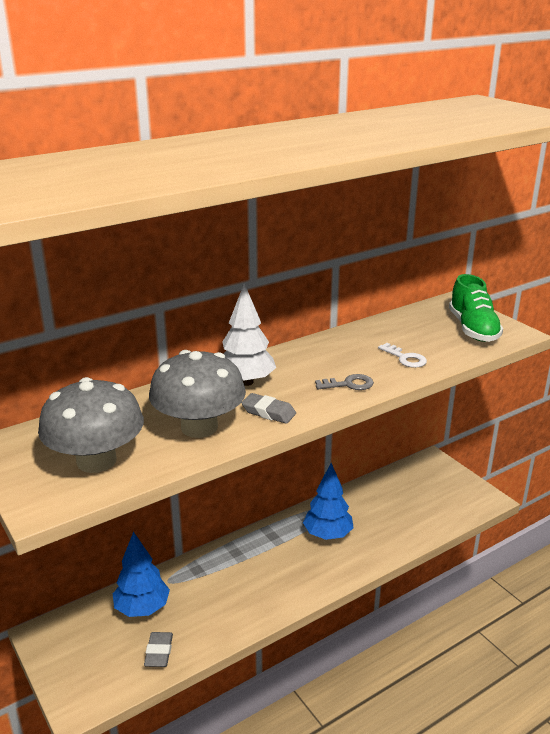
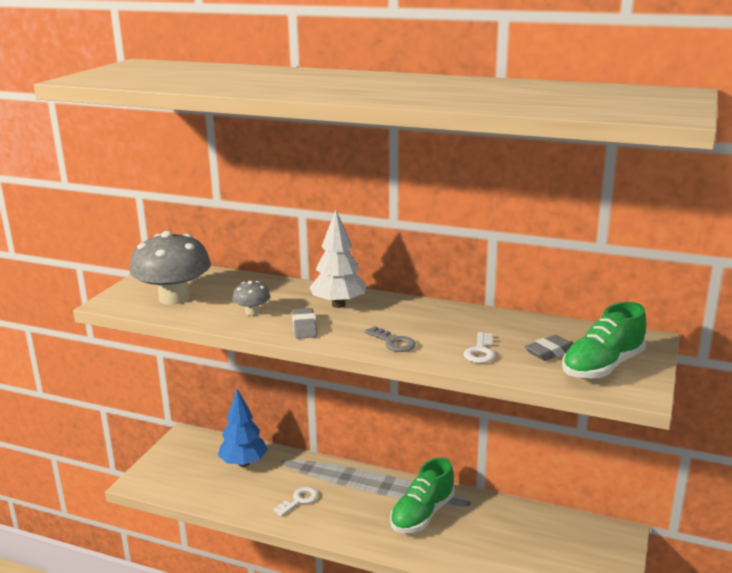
camera: 55 degrees right, 5 degrees down
grey eraser [144,632,173,667] -> grey eraser moved to [525,335,572,361]
grey mushroom [149,350,246,438] -> grey mushroom [232,281,270,316], size x0.46
blue tree [303,463,354,540] -> green shoe [390,457,455,533]
none -> white key [273,487,318,516]

